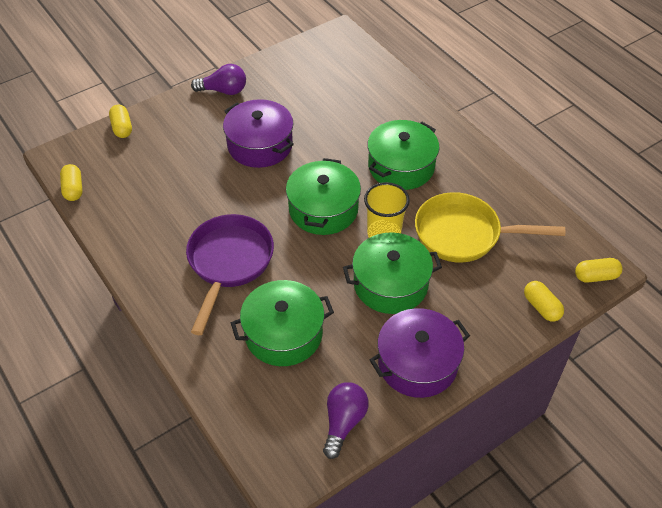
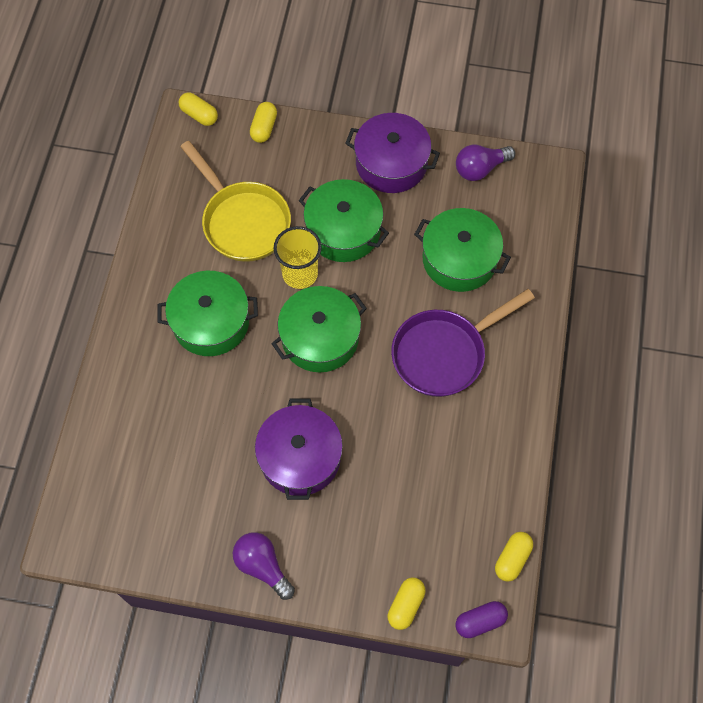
camera: 135 degrees left, 15 degrees up
none -> purple capsule [456,601,508,638]

